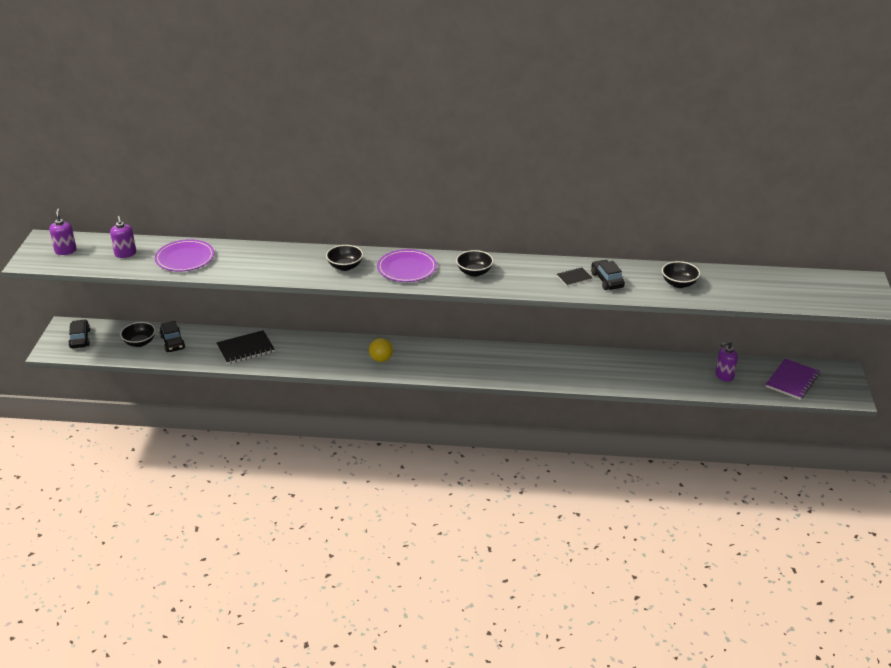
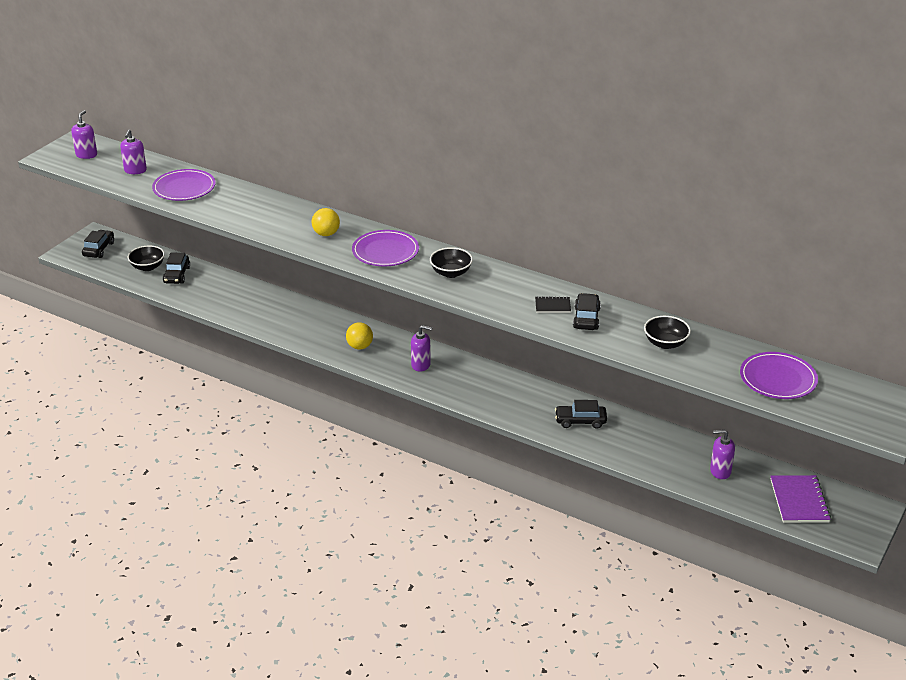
camera: 25 degrees right, 0 degrees up
black notebook [216,330,275,364] -> none
black bowl [326,245,363,271] -> yellow ball [312,208,340,236]
purple notebook [766,359,820,400] -> purple notebook turned 60 degrees counterclockwise [771,475,831,523]
none -> purple soap dispenser [411,325,432,372]
none -> black car [555,400,607,429]
none -> purple plate [740,352,818,399]

